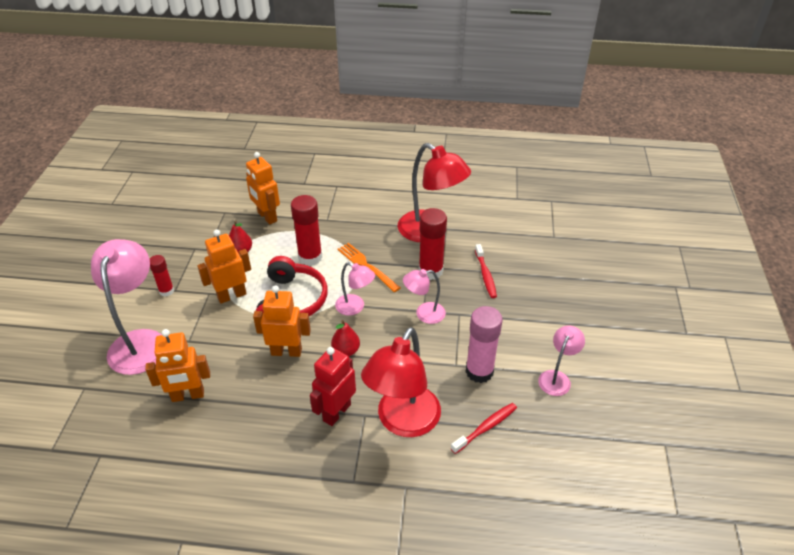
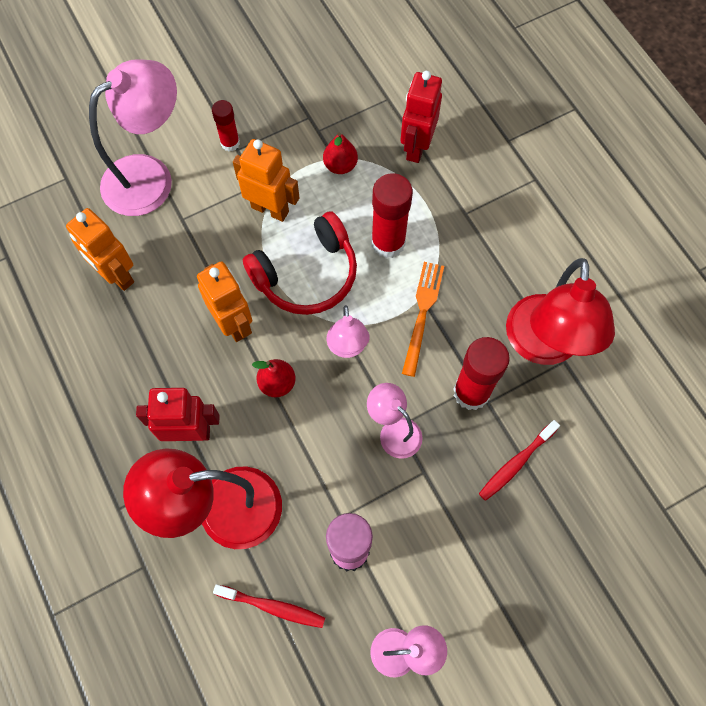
camera: 55 degrees right, 25 degrees up
orange robot [246,152,280,224] -> red robot [400,71,442,163]

